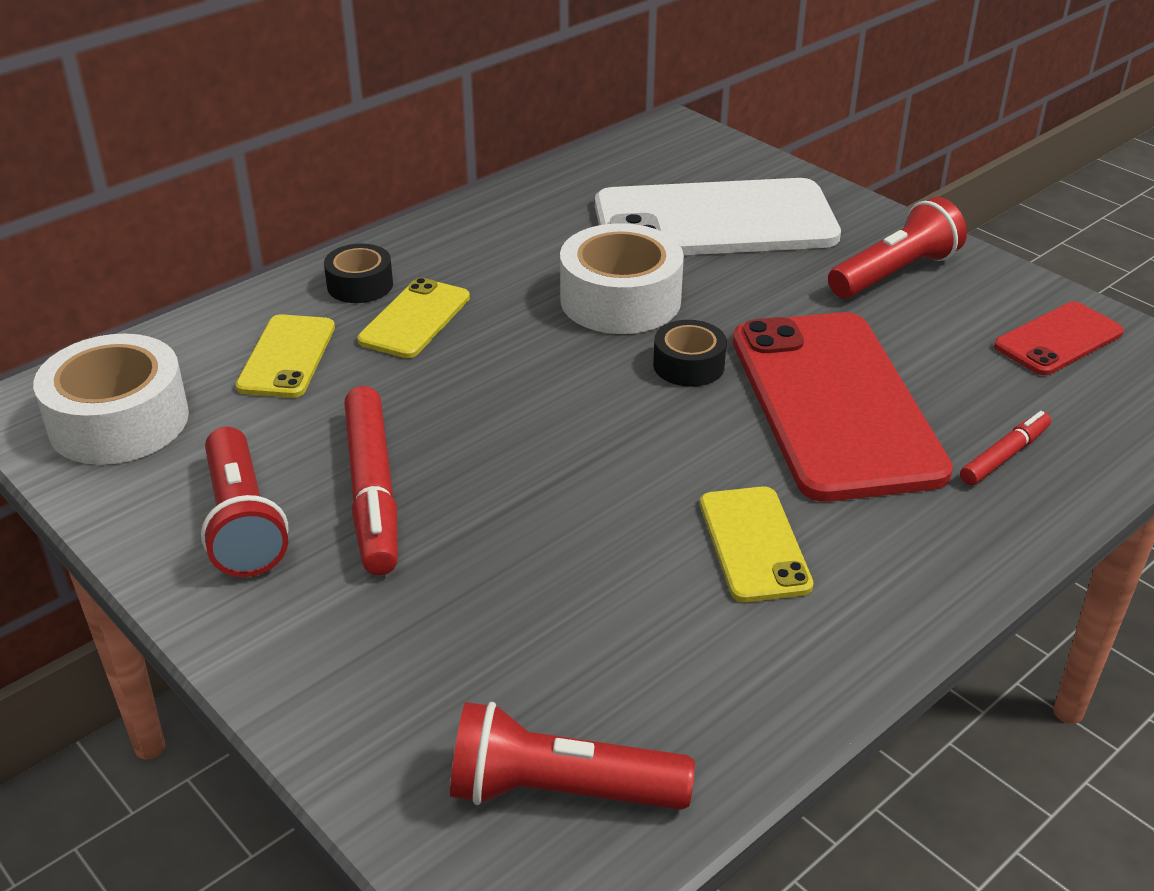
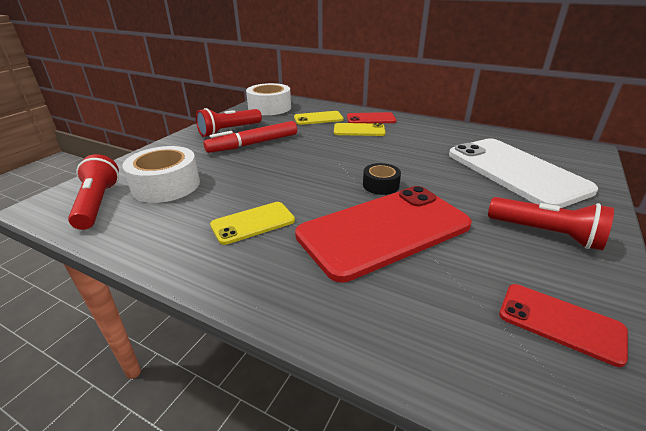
camera: 70 degrees right, 5 degrees down
black tape [324,244,393,303] -> red phone [347,112,396,123]
white tape [560,223,684,334] -> white tape moved to [122,146,200,203]
red marker [960,411,1051,485] -> none

